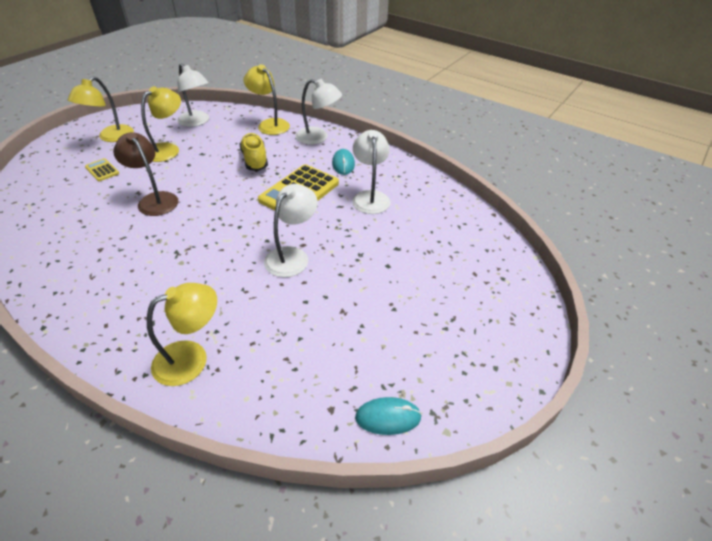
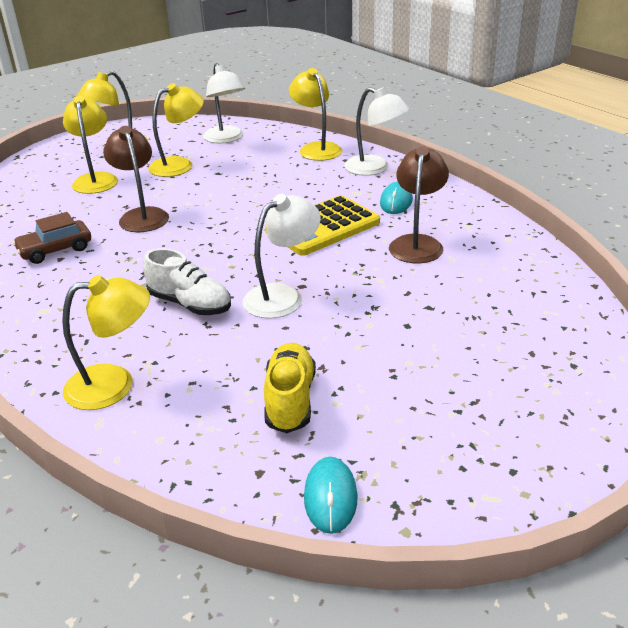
camera: 20 degrees right, 10 degrees down
yellow calculator [85,158,119,181] -> yellow lamp [63,96,118,194]
yellow shoe [239,133,268,171] -> yellow shoe moved to [264,343,316,433]
white lamp [352,130,390,214] -> brown lamp [389,146,449,263]
turquoise mouse [355,397,422,435] -> turquoise mouse turned 75 degrees clockwise [304,457,358,534]
none -> brown car [13,212,91,264]
none -> white shoe [143,248,231,315]

